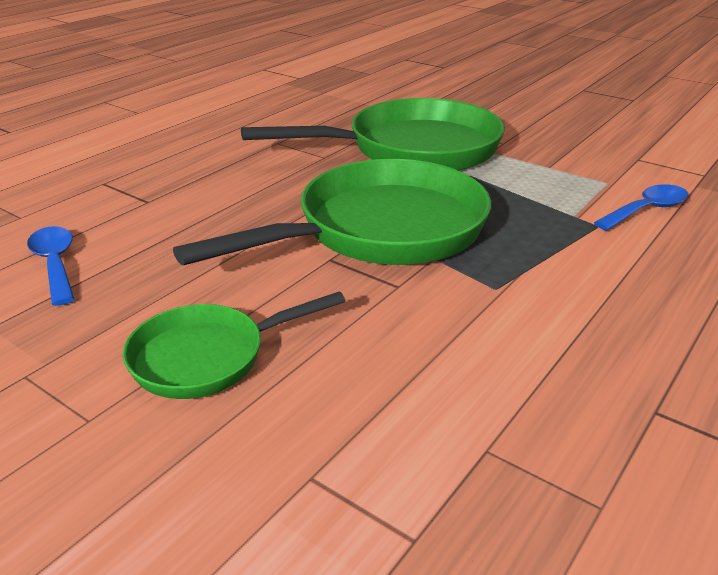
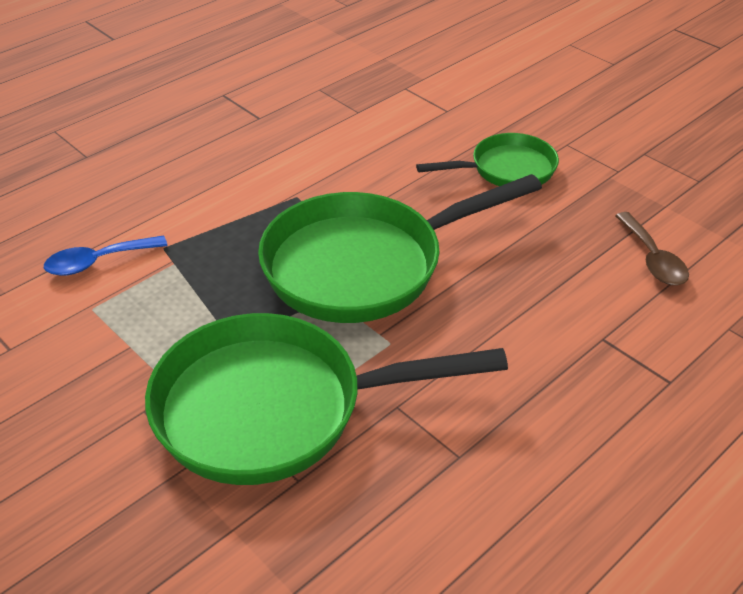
camera: 170 degrees left, 10 degrees up
blue spoon [27,226,75,306] -> brown spoon [615,212,689,285]

